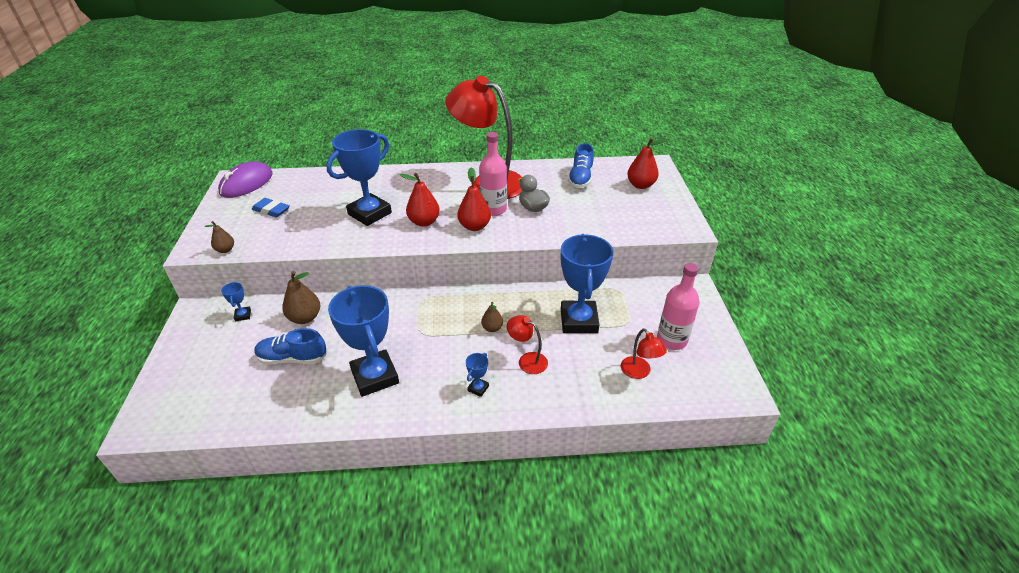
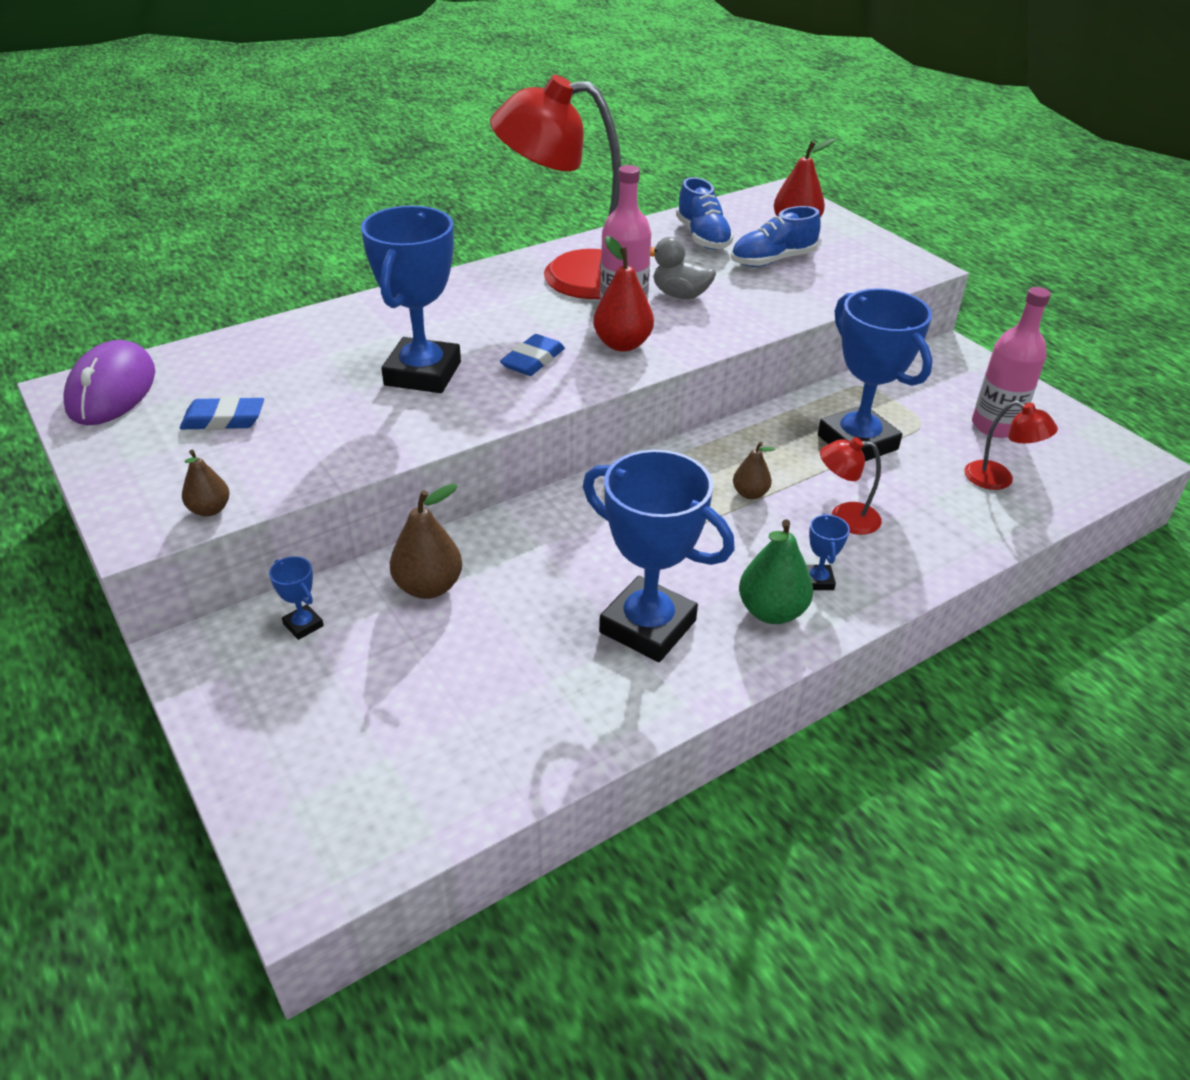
camera: 30 degrees left, 0 degrees up
blue shoe [254,328,327,364] -> blue shoe moved to [731,206,821,267]
red pear [400,173,440,227] -> blue eraser [500,334,565,376]
none -> green pear [739,519,813,624]

